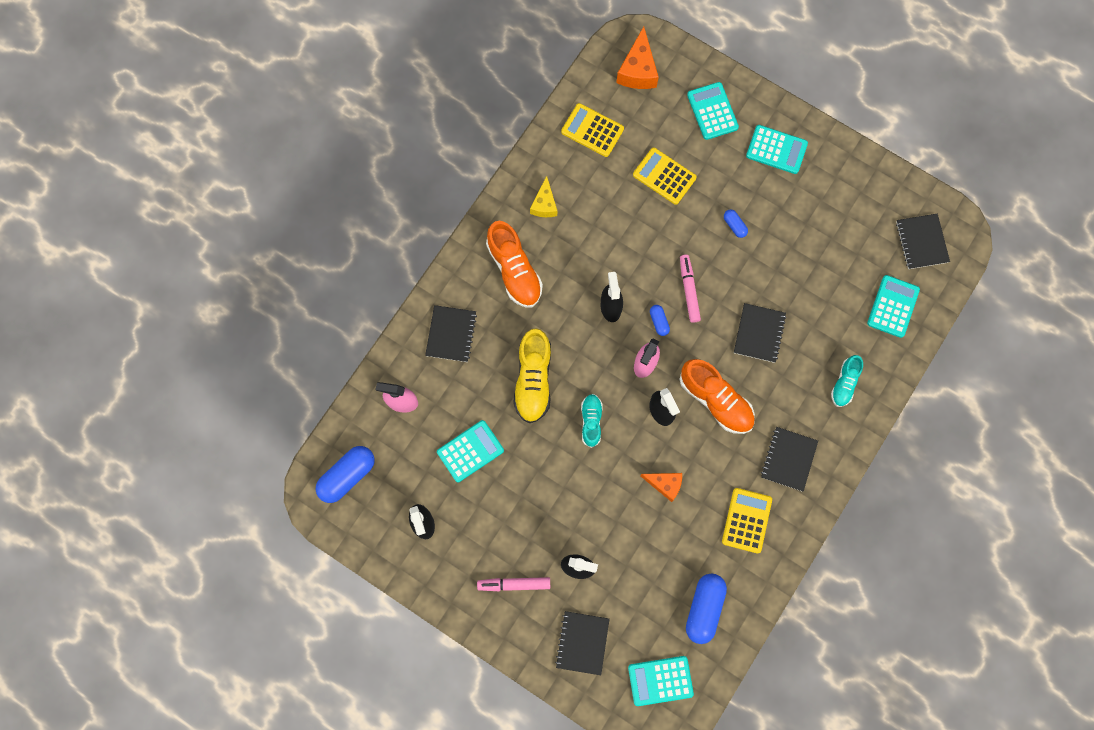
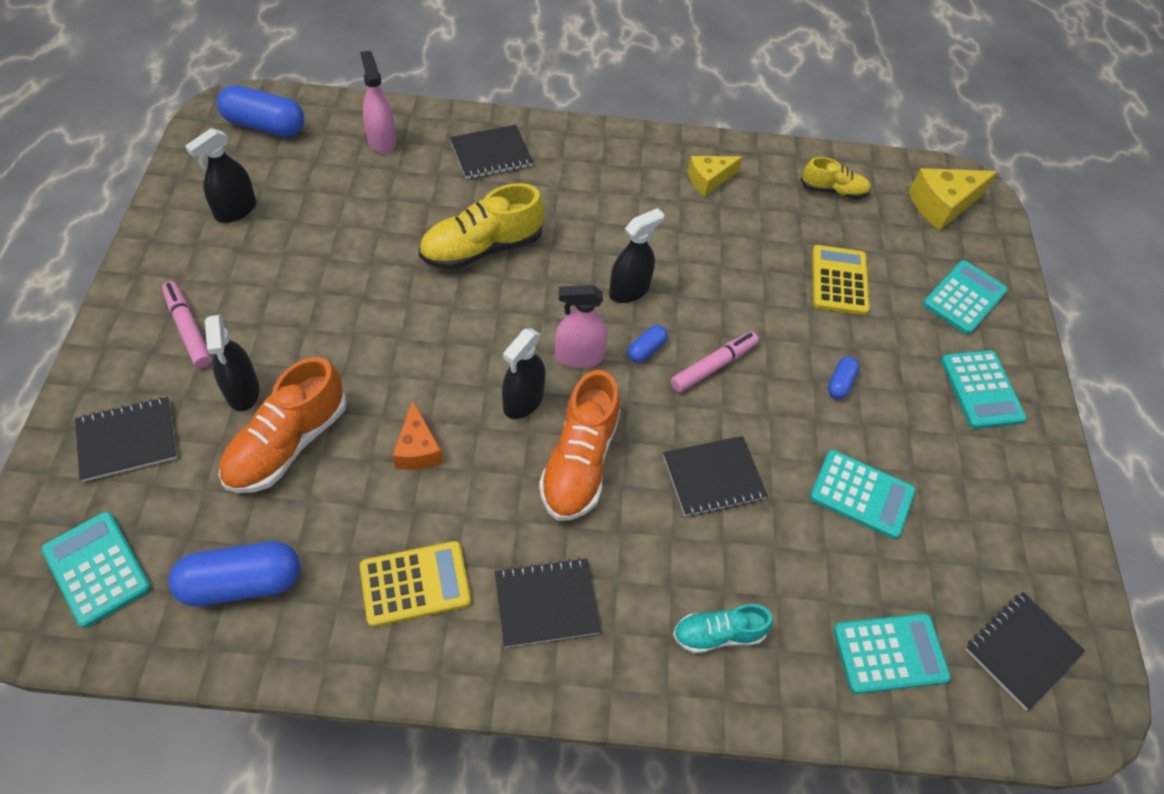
camera: 55 degrees right, 20 degrees down
turquoise calculator [437,420,504,482] -> turquoise calculator moved to [810,450,915,539]
orange shoe [486,221,543,307] -> orange shoe moved to [219,357,347,493]
yellow calculator [561,103,624,157] -> yellow shoe [801,157,871,199]
turquoise shoe [581,394,603,448] -> none
orange cheese [616,26,659,89] -> yellow cheese [909,168,998,231]

